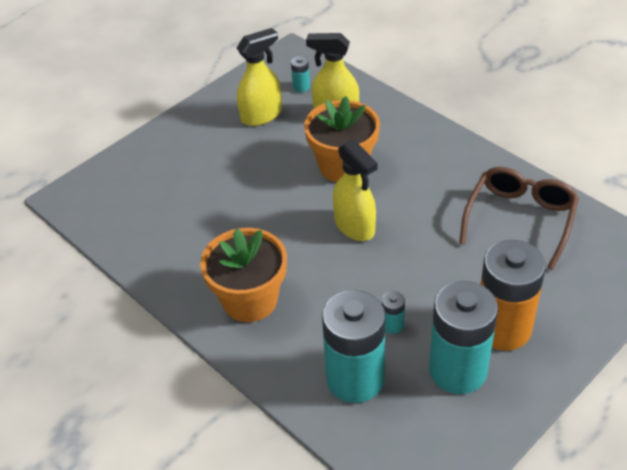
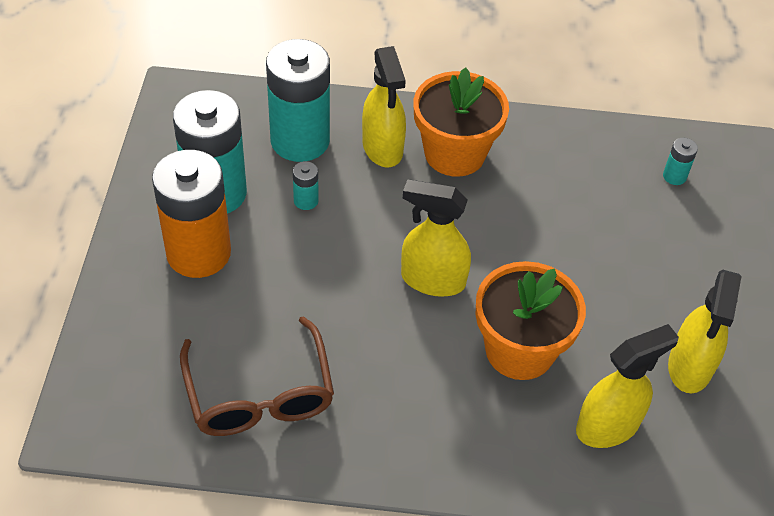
camera: 135 degrees right, 5 degrees up
turquoise battery [291,56,310,92] -> turquoise battery moved to [663,138,698,185]
none -> yellow spray bottle [362,46,406,167]

